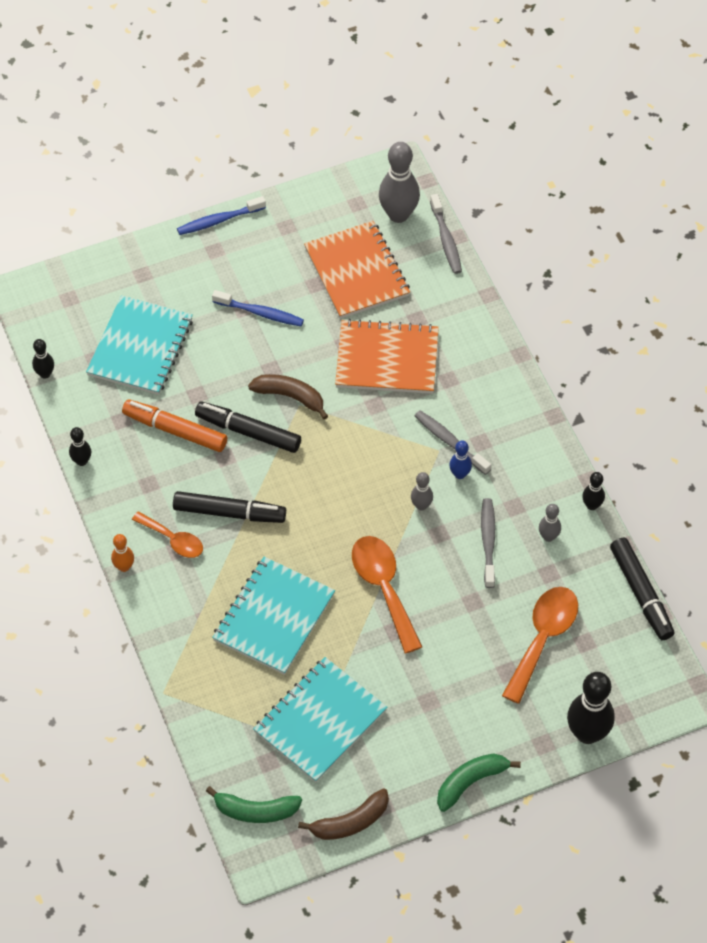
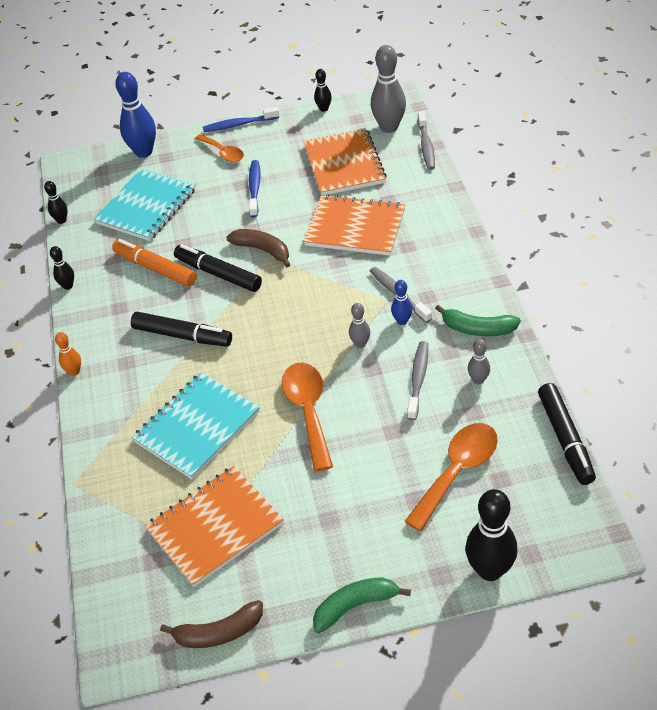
camera: 15 degrees right, 10 degrees down
orange spoon [132,511,203,558] -> orange spoon moved to [195,134,244,162]
green banana [206,786,302,823] -> green banana moved to [435,305,521,336]
blue toothbrush [212,290,304,326] -> blue toothbrush turned 120 degrees counterclockwise [249,160,261,218]
turquoise notebook [253,657,388,783] -> orange notebook [145,466,284,587]
black bowling pin [582,472,605,510] -> black bowling pin moved to [314,69,332,112]
none -> blue bowling pin [115,72,156,158]

